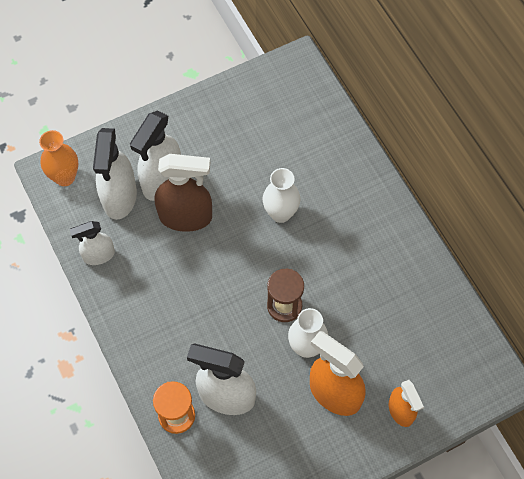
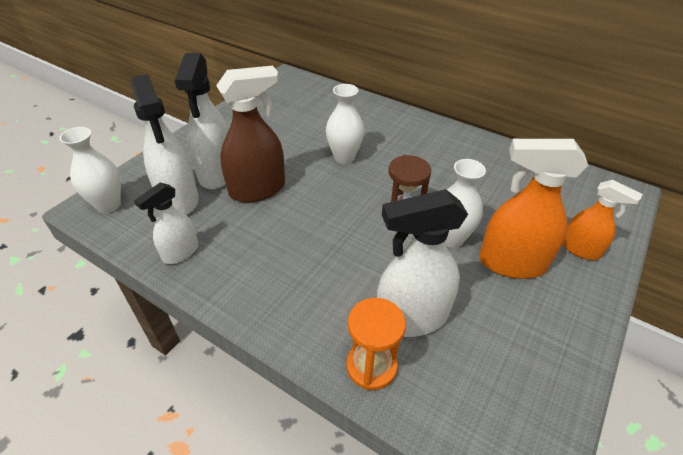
camera: 30 degrees left, 20 degrees down
orange vase [39,130,78,186] -> white vase [59,127,121,213]

